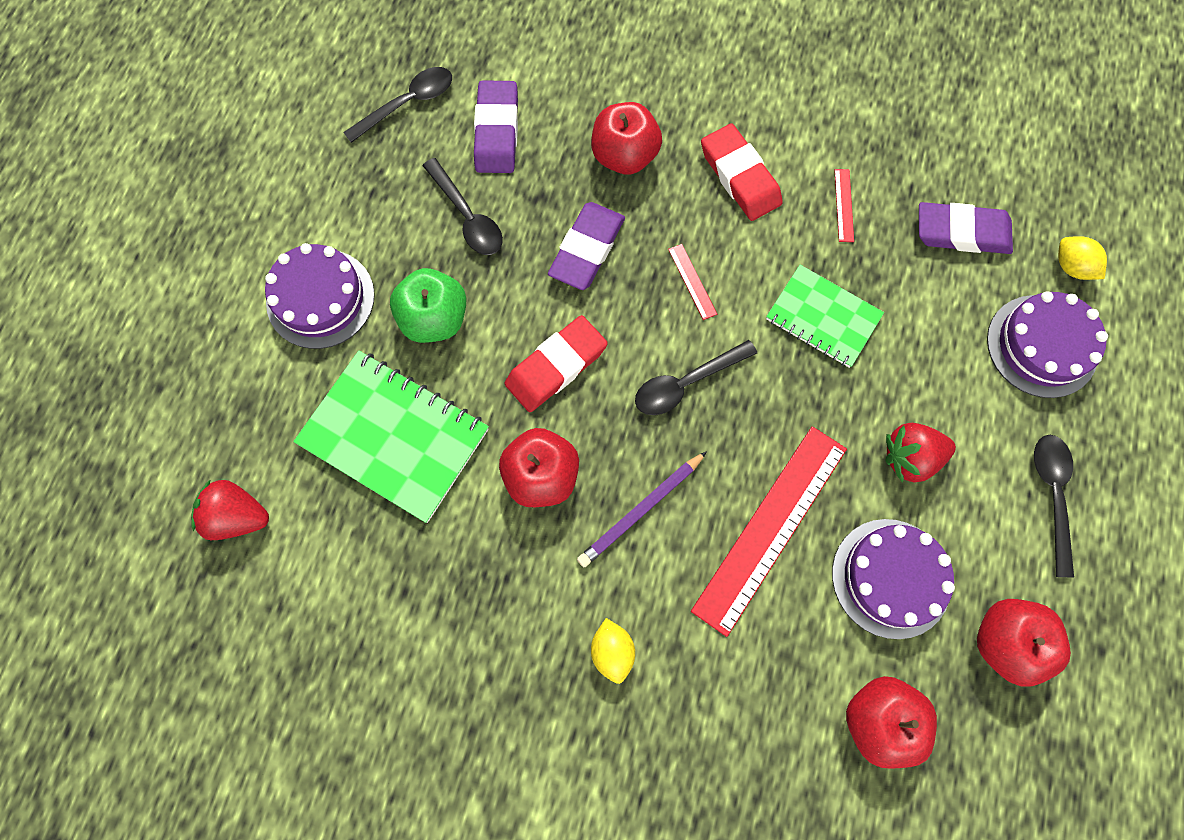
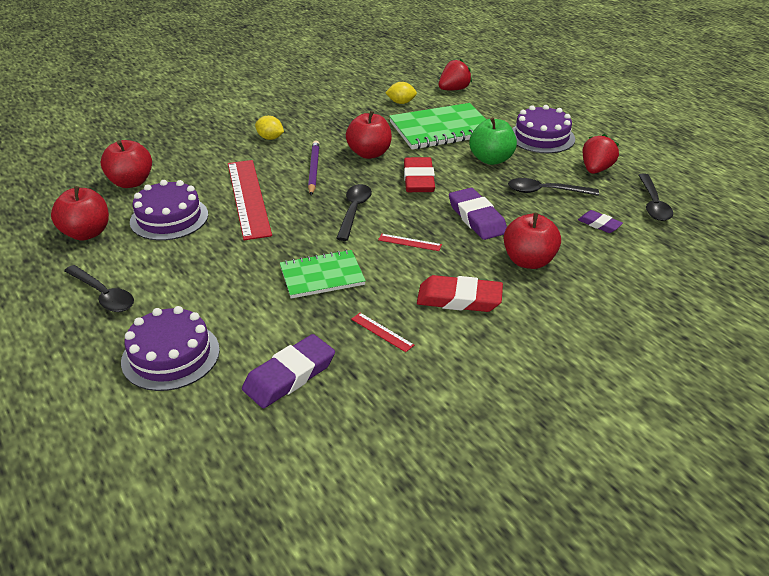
camera: 130 degrees right, 35 degrees down
purple eraser [474,80,518,173] -> purple eraser [578,210,623,233], size x0.56
red strawberry [886,423,956,483] -> red strawberry moved to [582,134,619,174]
yellow lemon [1058,236,1107,280] -> yellow lemon moved to [385,82,417,104]

